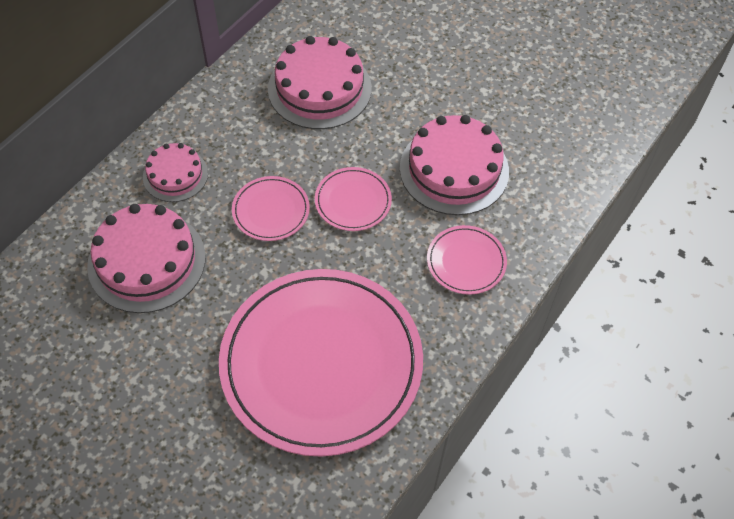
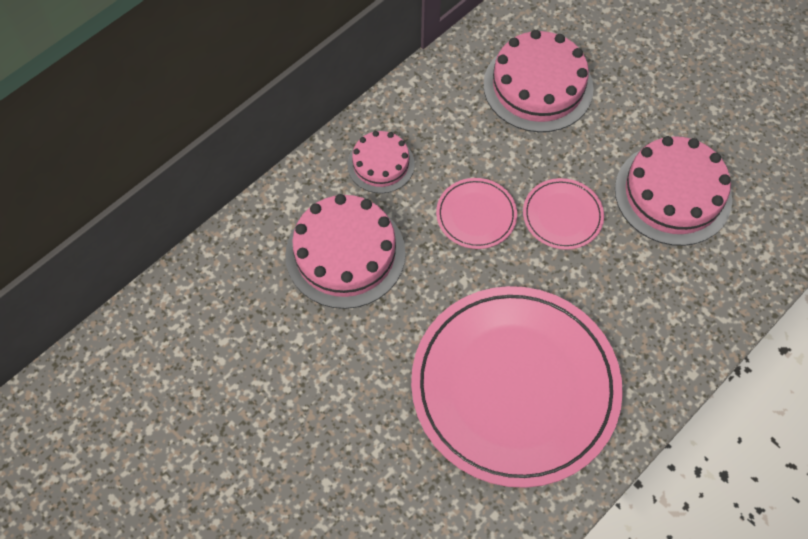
camera: 10 degrees right, 5 degrees up
pink plate [427,225,507,295] -> none

